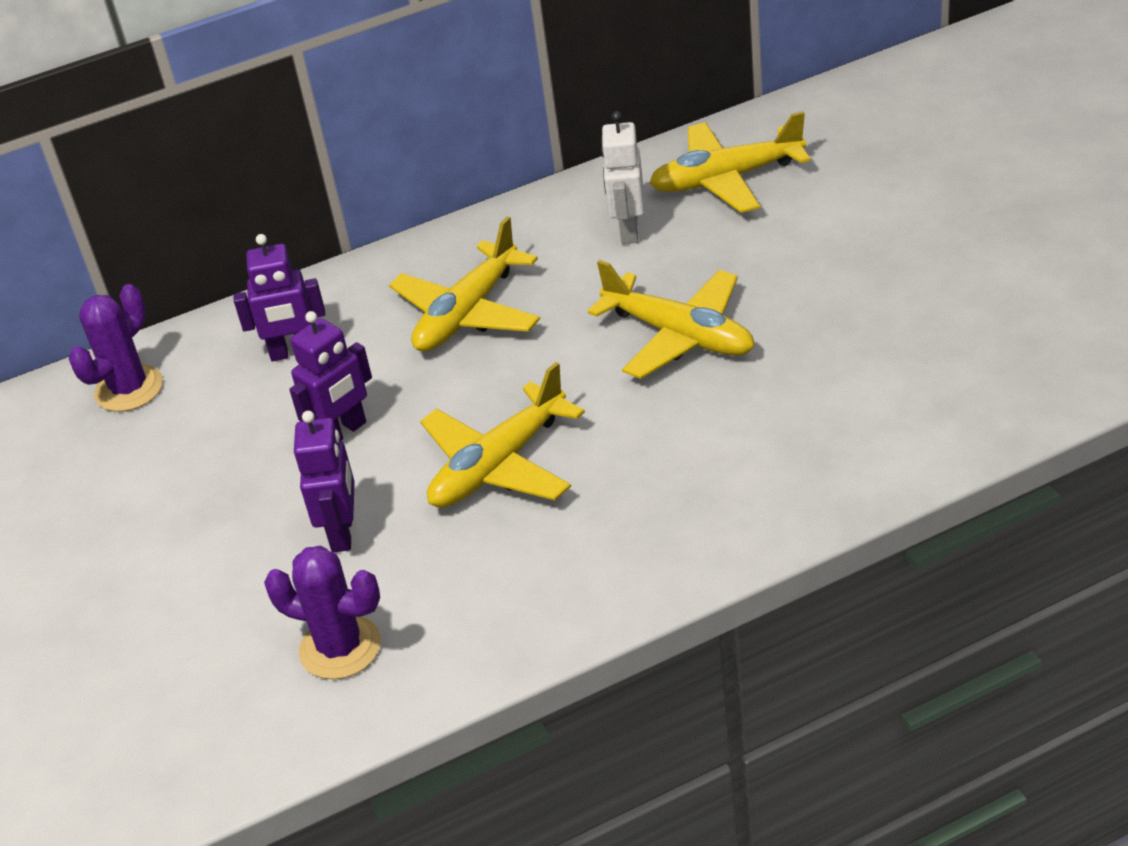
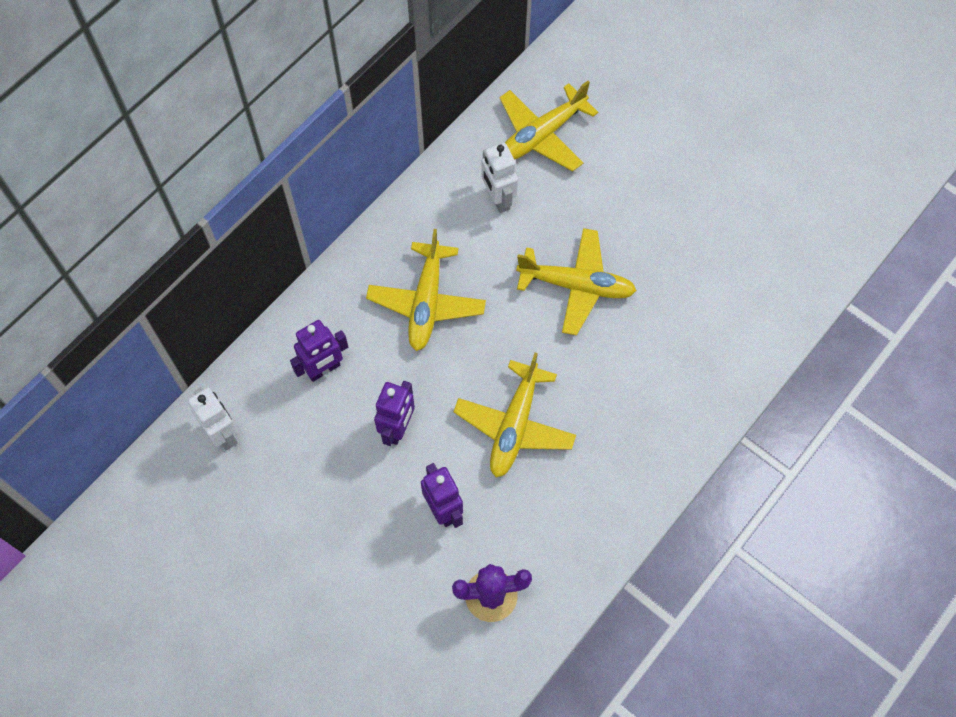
camera: 30 degrees left, 25 degrees up
purple cactus [69,284,163,412] -> white robot [188,387,238,450]

